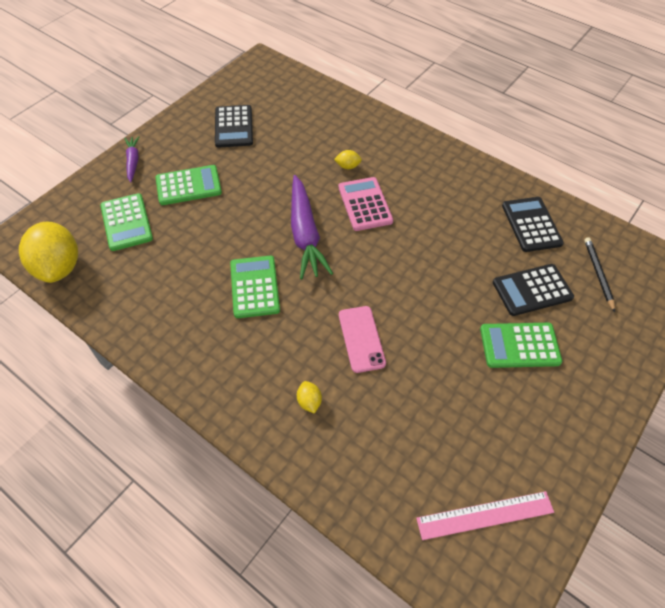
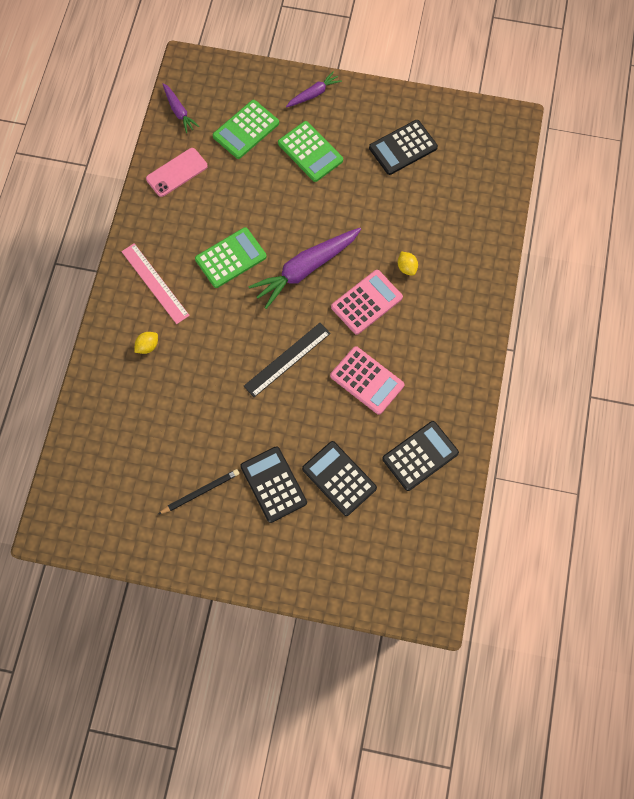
camera: 65 degrees right, 15 degrees up
yellow lemon [19,222,78,283] -> purple carrot [163,83,199,133]
pink phone [339,306,386,373] -> pink phone moved to [146,148,208,197]
pink ruler [416,491,554,540] -> pink ruler moved to [121,243,190,324]
green calculator [480,323,562,368] -> black calculator [240,446,307,523]
black pencil [584,237,615,312] -> black pencil moved to [158,469,240,514]
none -> black ruler [244,323,331,397]
none -> pink calculator [330,346,405,415]

